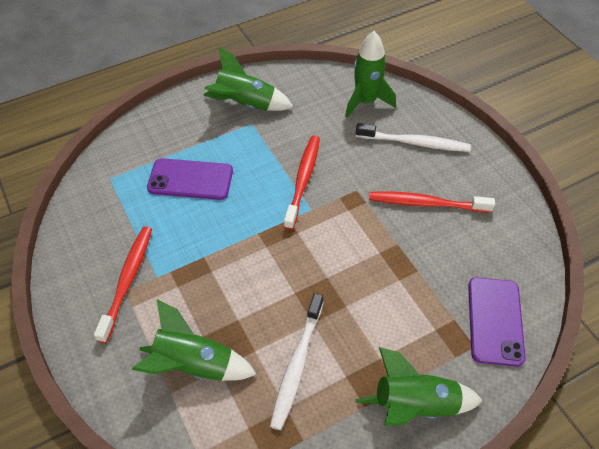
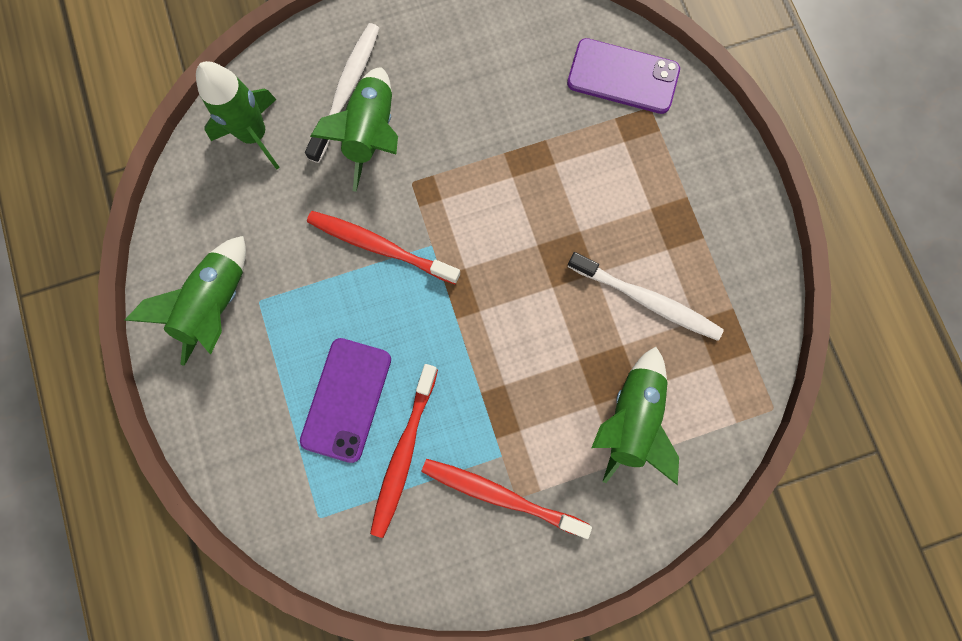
camera: 80 degrees left, 25 degrees up
green rocket [355,347,483,426] -> green rocket moved to [310,67,398,192]
red toothbrush [369,191,495,213] -> red toothbrush moved to [370,364,438,538]

